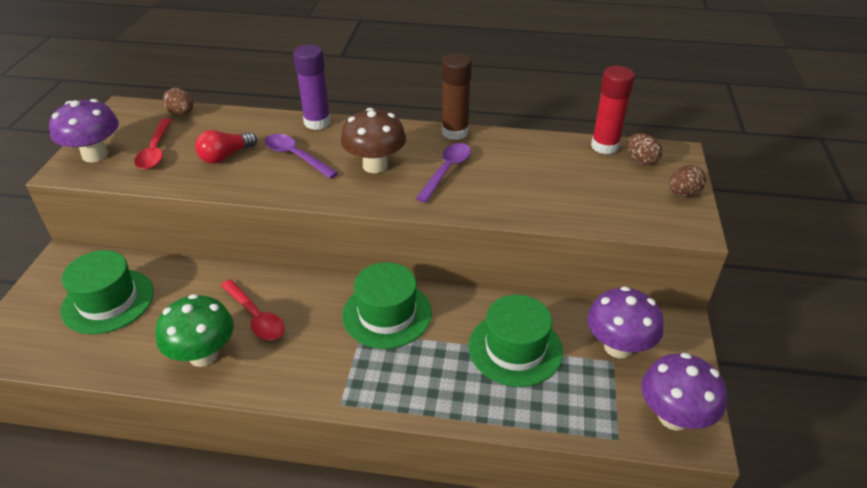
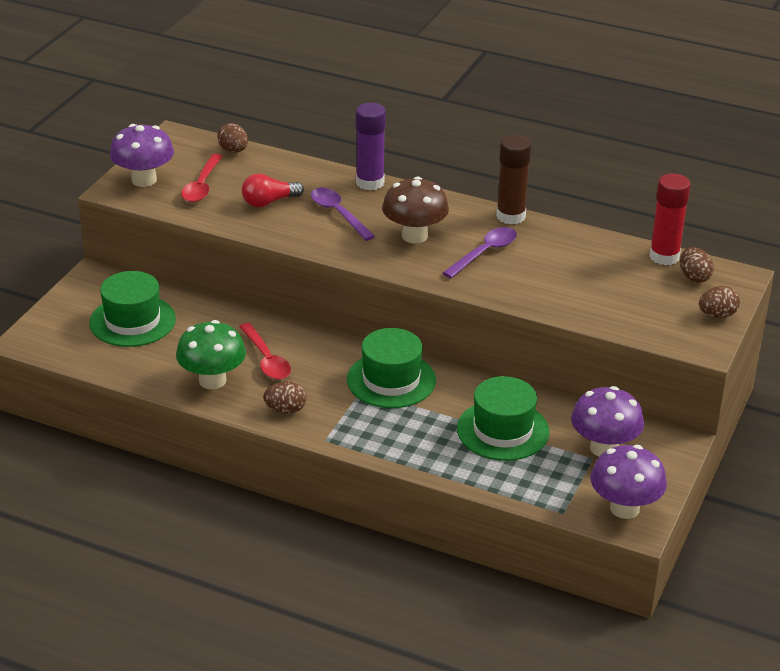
camera: 15 degrees right, 5 degrees down
none -> brown egg [263,381,307,414]

